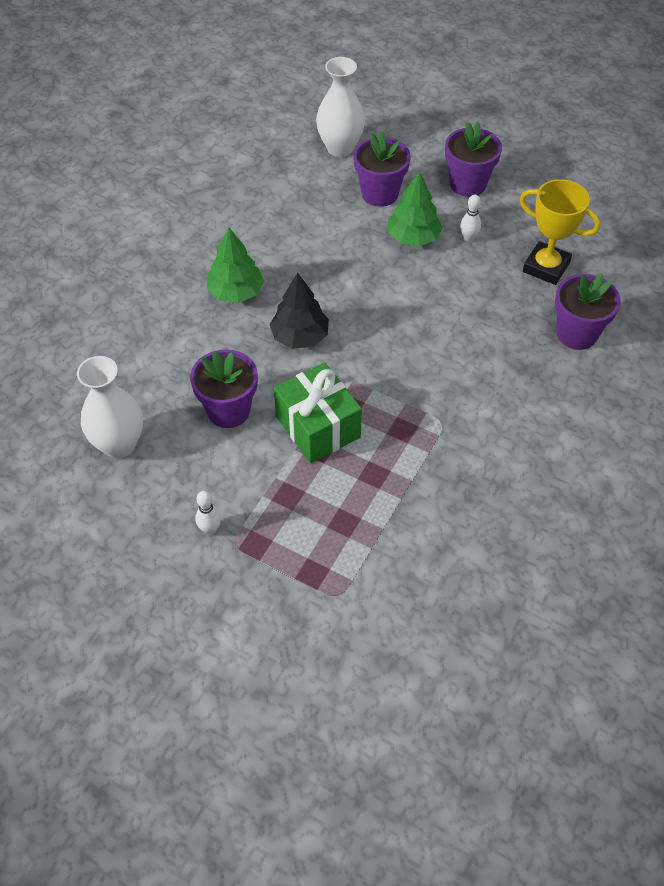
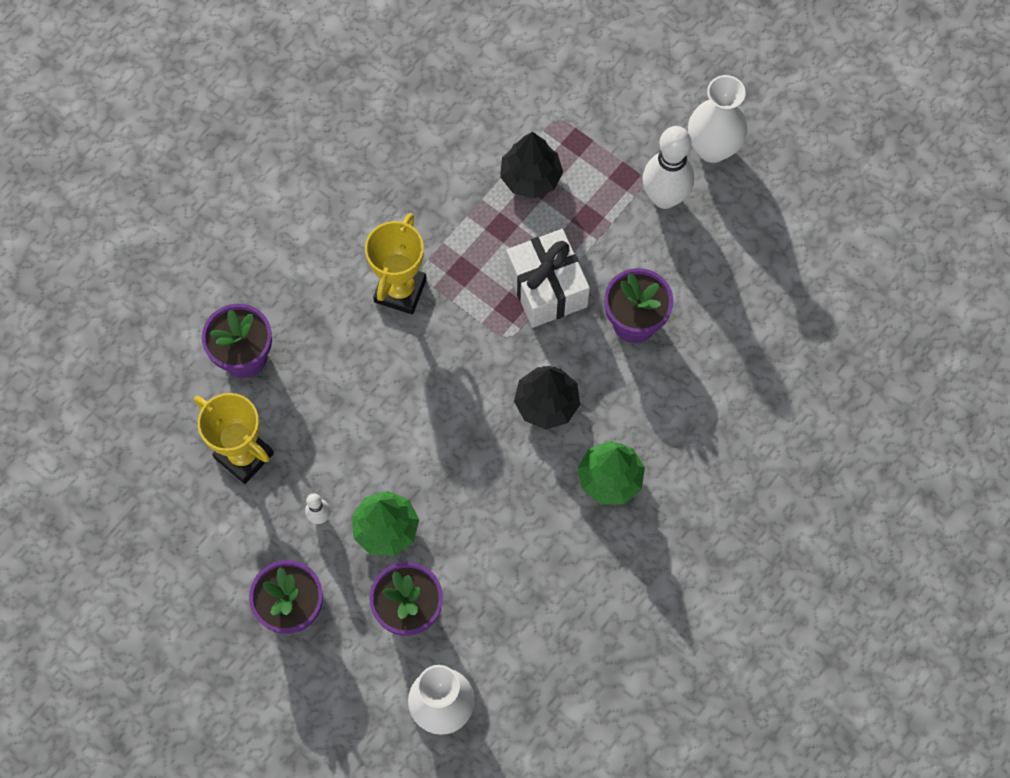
camera: 170 degrees left, 15 degrees up
white vase [77,356,143,458] -> white vase moved to [688,75,747,163]
white bowling pin [195,491,221,535] -> white bowling pin [642,126,694,209], size x2.17
green gift [274,362,362,463] -> white gift [506,229,590,328]
none -> yellow trophy [365,213,427,314]
none -> black tree [500,132,563,198]

